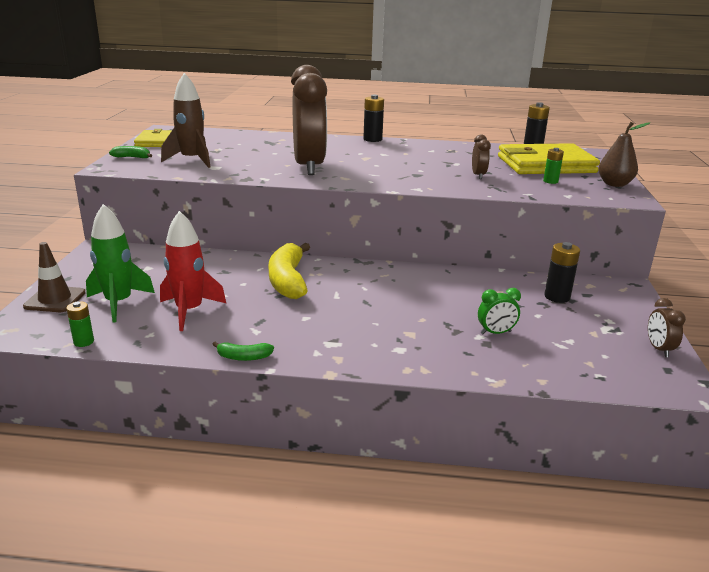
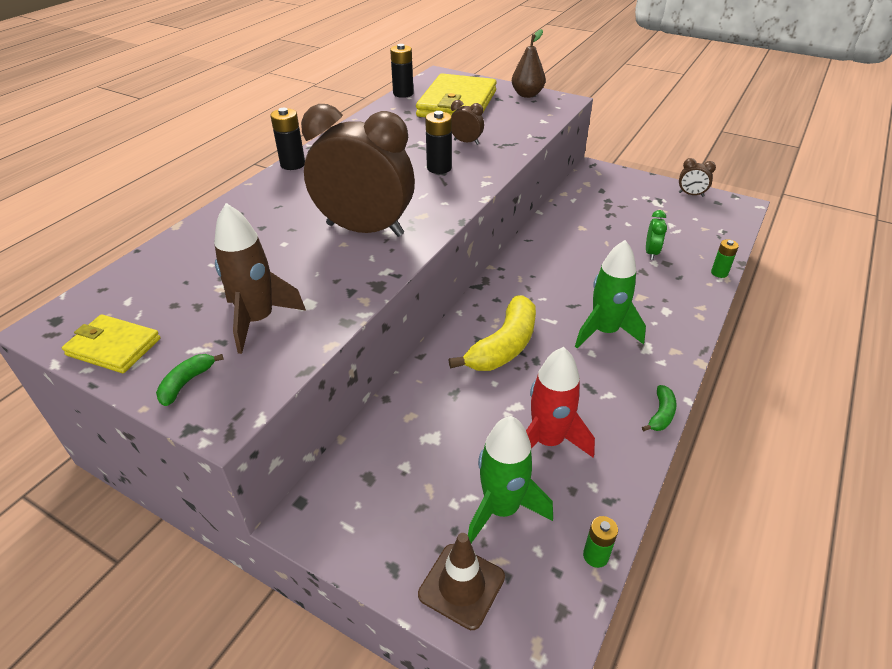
camera: 65 degrees left, 15 degrees up
yellow banana [268,243,310,299] -> yellow banana turned 75 degrees counterclockwise [449,295,536,371]
green battery [543,148,564,184] -> green battery moved to [711,239,739,278]
black battery [544,242,580,303] -> black battery moved to [425,111,452,174]
none -> green rocket [575,240,646,348]

